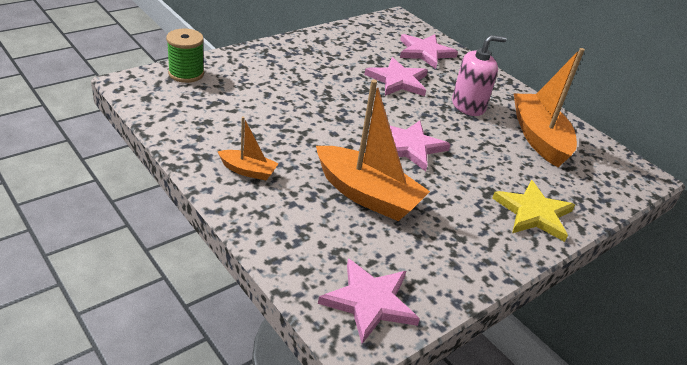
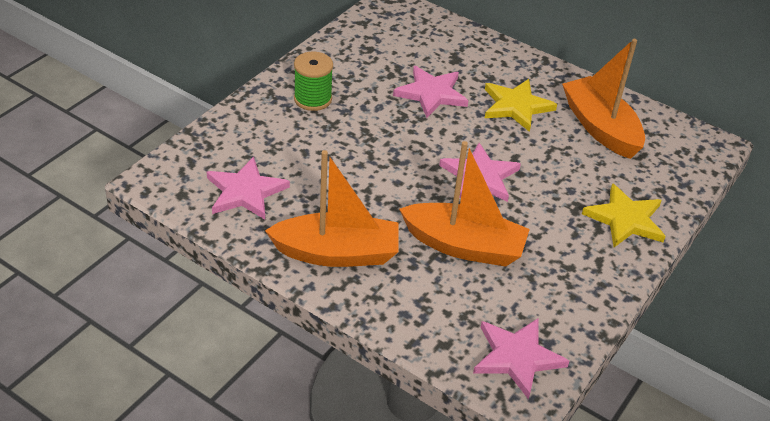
camera: 15 degrees left, 5 degrees up
green spool [166,28,204,83] -> green spool moved to [294,52,333,111]
orange boat [217,116,279,180] -> orange boat [265,150,398,267], size x1.98
pink star [400,34,458,69] -> pink star moved to [207,157,290,220]
pink soap dispenser [452,35,507,116] -> yellow star [485,79,557,132]

